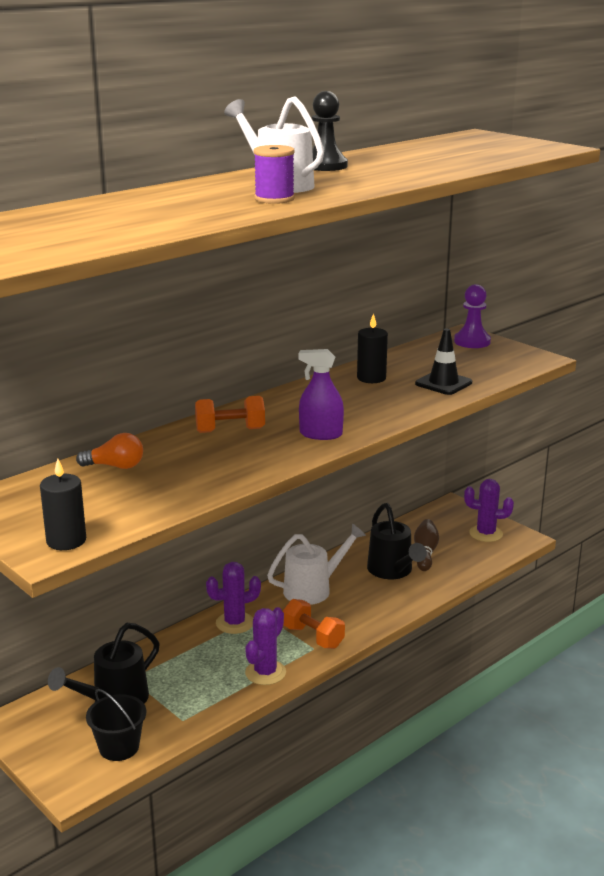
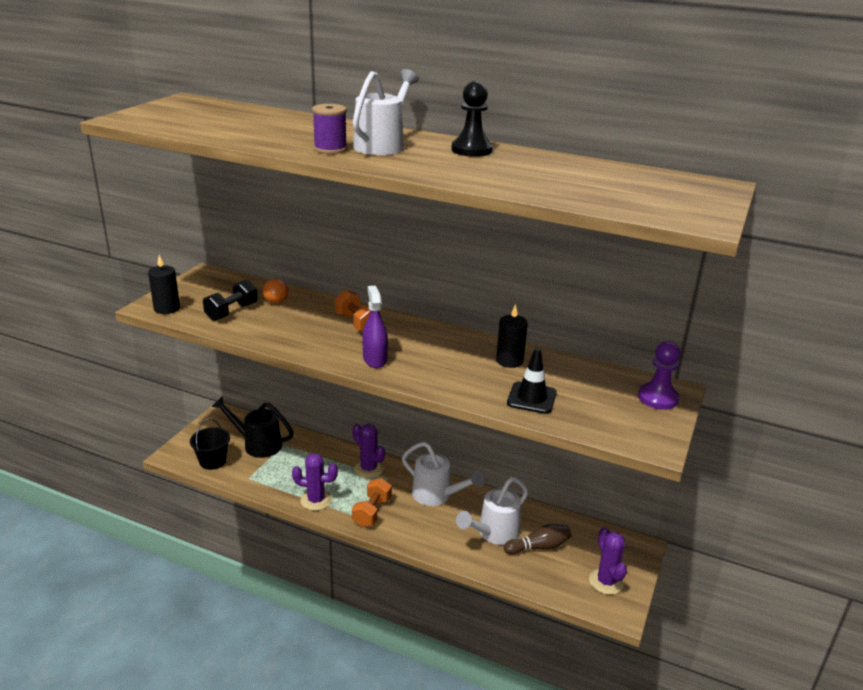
camera: 65 degrees right, 5 degrees up
black watering can [367,503,427,579] -> white watering can [456,477,528,545]
none -> black dumbbell [203,279,258,321]

